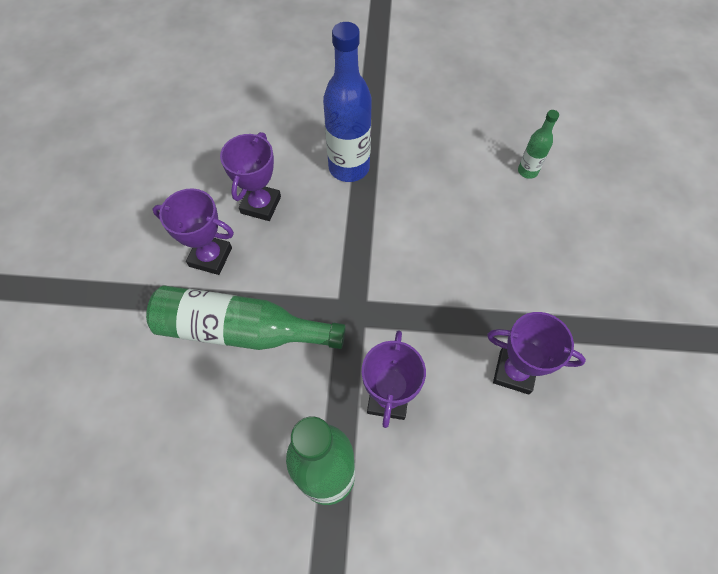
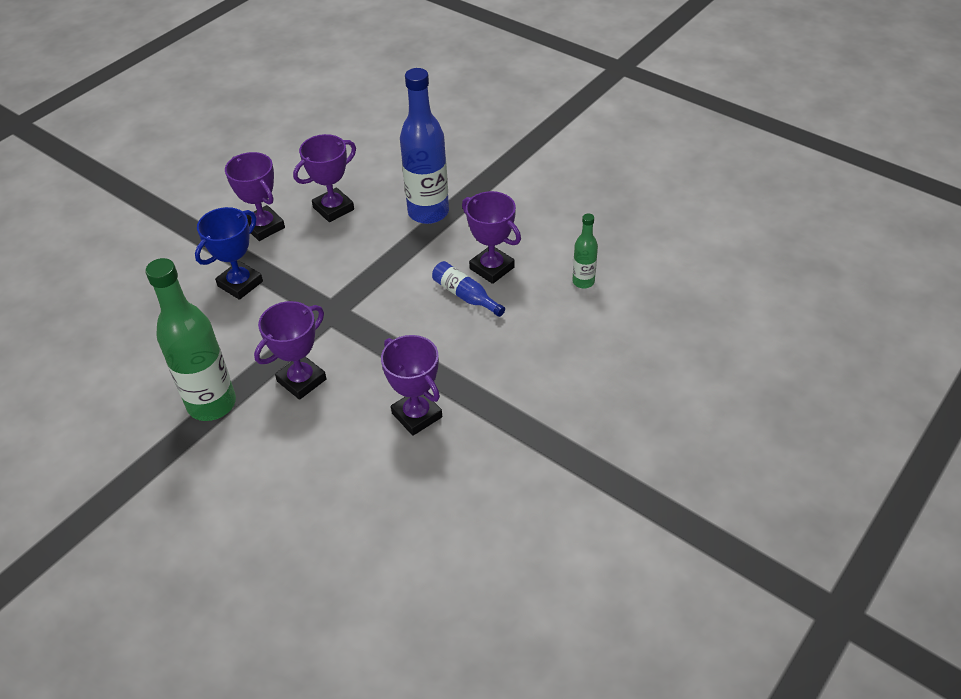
camera: 35 degrees right, 15 degrees down
green bottle [146,286,346,350] -> blue trophy [195,207,263,300]
none -> blue bottle [432,261,505,317]
none -> purple trophy [462,191,521,284]

